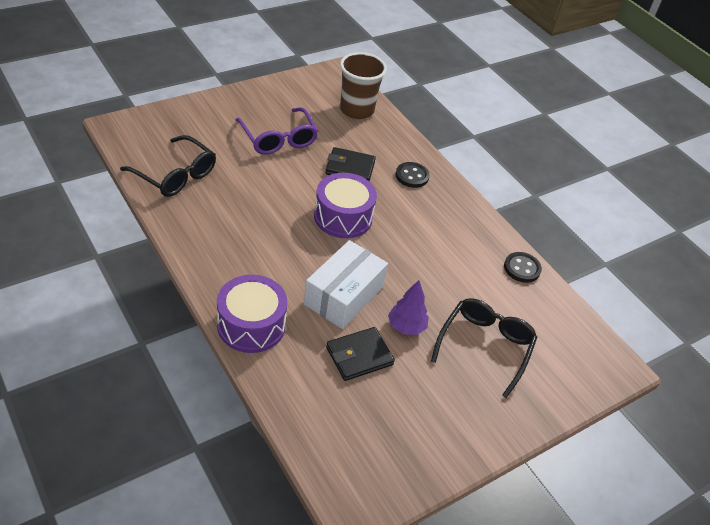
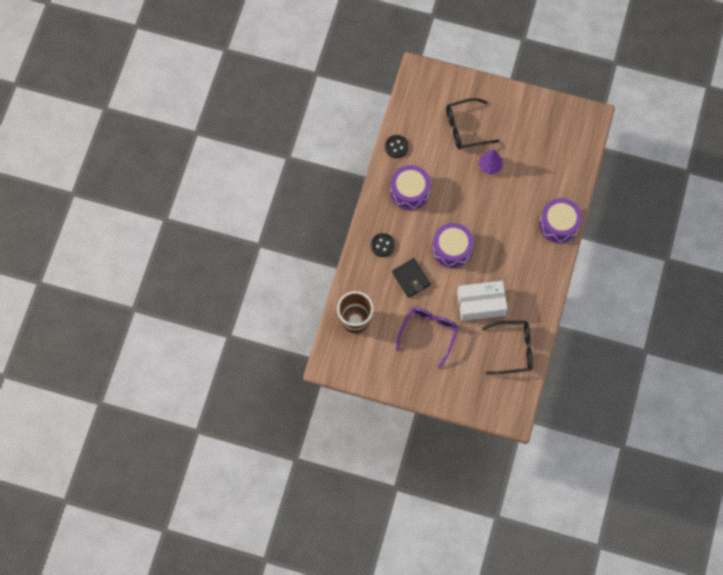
camera: 125 degrees left, 25 degrees up
black glasses [120,135,216,197] -> black glasses turned 90 degrees clockwise [482,321,533,375]
white box [304,240,388,329] -> white box moved to [457,281,508,321]
black wallet [326,327,395,381] -> none
none -> purple drum [390,165,431,210]

